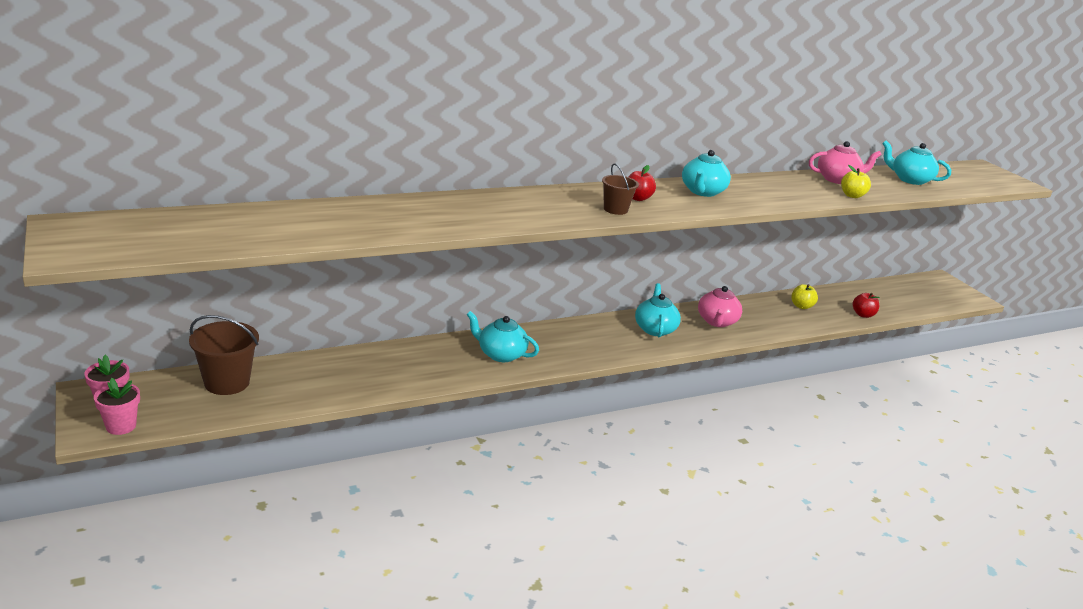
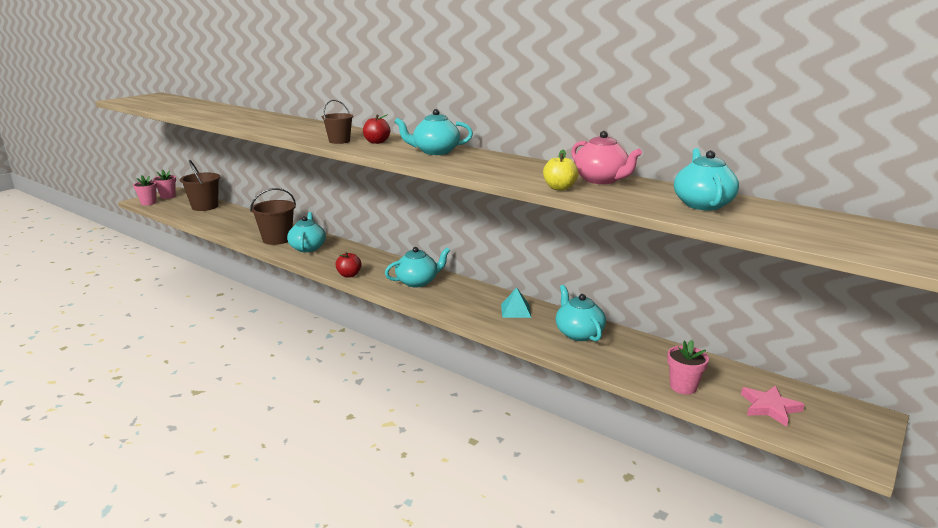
camera: 65 degrees right, 5 degrees down
pink teapot [698,286,742,327] -> none
yellow apple [792,284,818,309] -> turquoise teapot [556,285,606,341]
red apple [853,293,880,318] -> red apple moved to [335,252,362,278]
none -> brown bucket [250,188,296,245]
none -> turquoise pyramid [501,287,531,318]
none -> pink flower pot [667,340,709,395]
none -> pink star [741,385,805,427]

